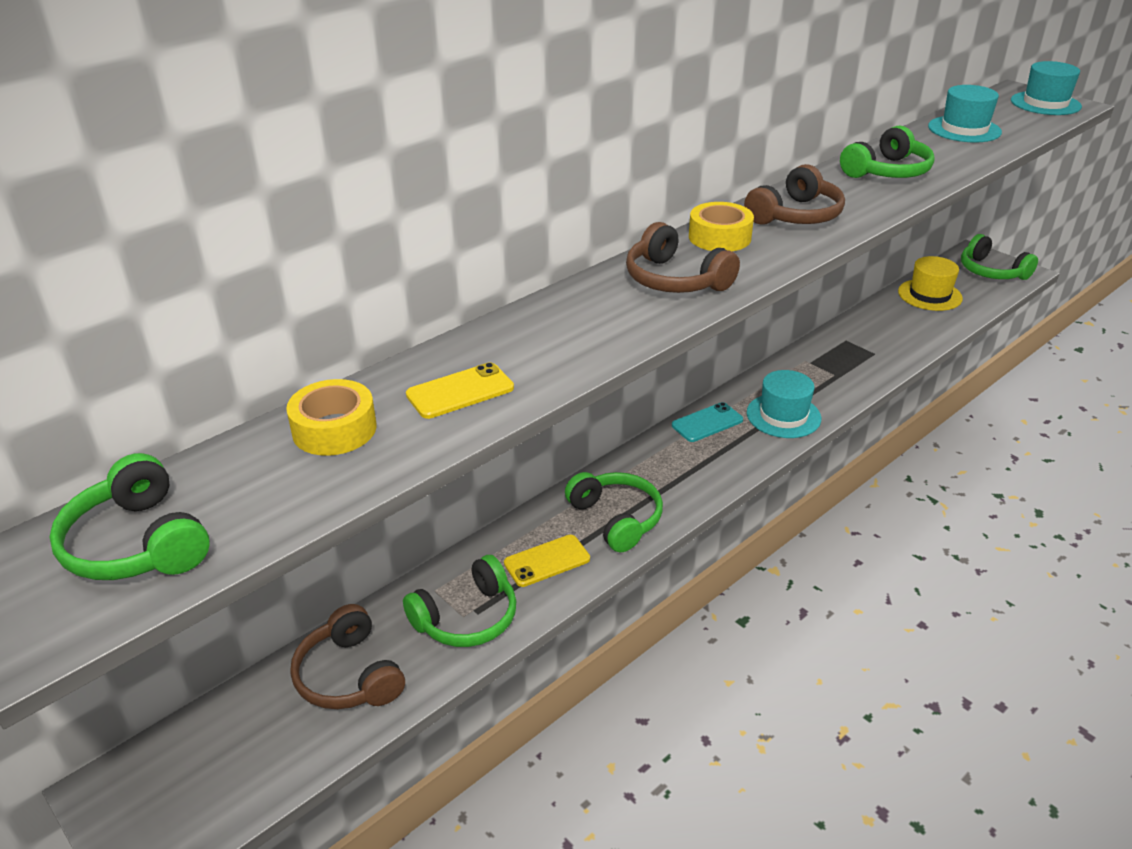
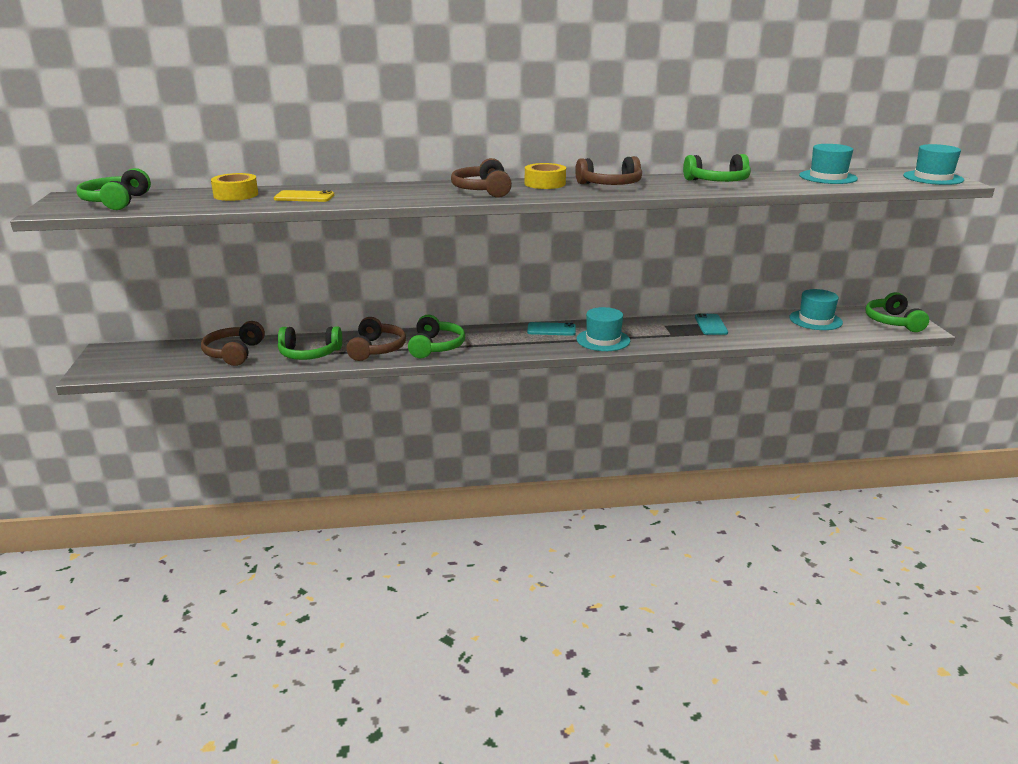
camera: 35 degrees right, 10 degrees down
yellow phone [504,535,590,587] -> brown headphones [346,317,406,361]
yellow hat [898,256,963,311] -> turquoise hat [789,289,843,330]
none -> turquoise phone [695,313,728,335]

